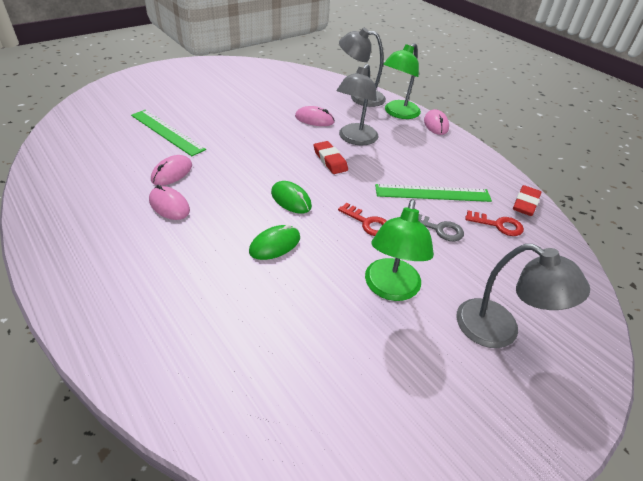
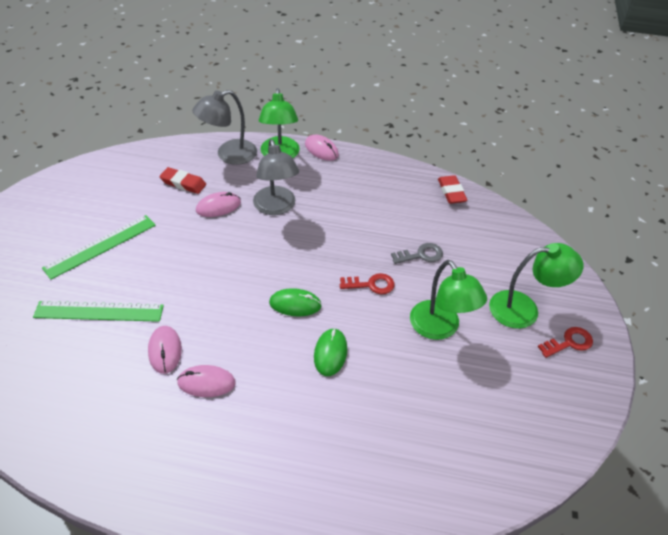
camera: 40 degrees left, 5 degrees up
red eraser [314,141,348,174] -> red eraser moved to [159,167,206,194]
green ruler [375,184,492,202] -> green ruler moved to [42,215,156,280]
grey lamp [456,244,590,348] -> green lamp [489,243,584,329]
red key [465,210,524,236] -> red key moved to [538,327,593,358]

